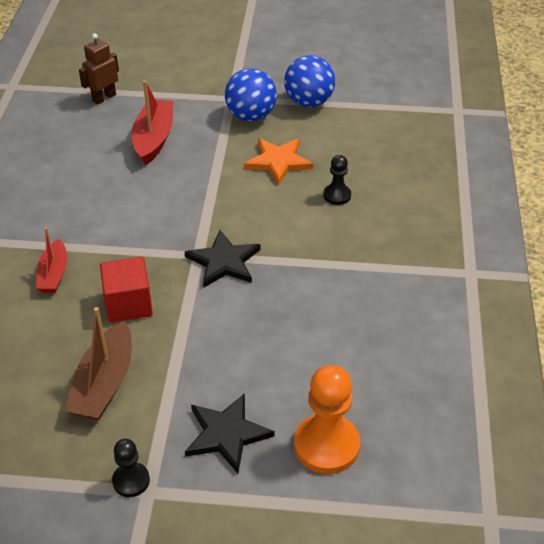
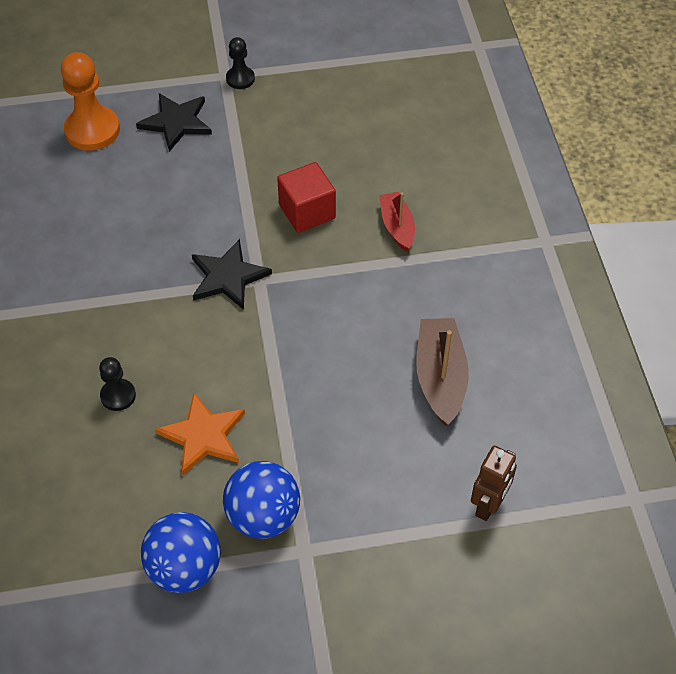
camera: 165 degrees right, 10 degrees up
brown boat [65,307,132,420] -> brown boat moved to [416,318,469,426]
red boat [131,80,173,166] -> none

